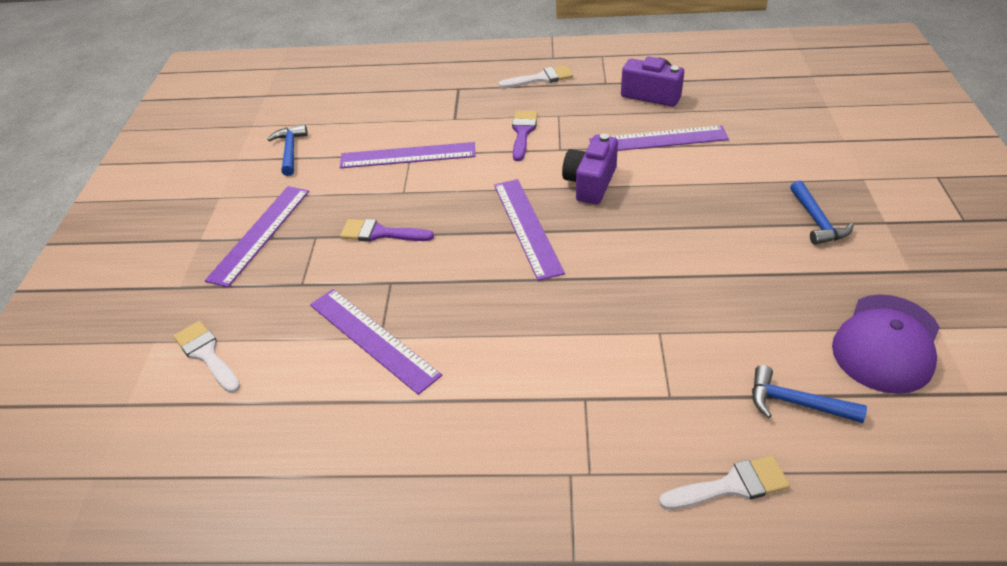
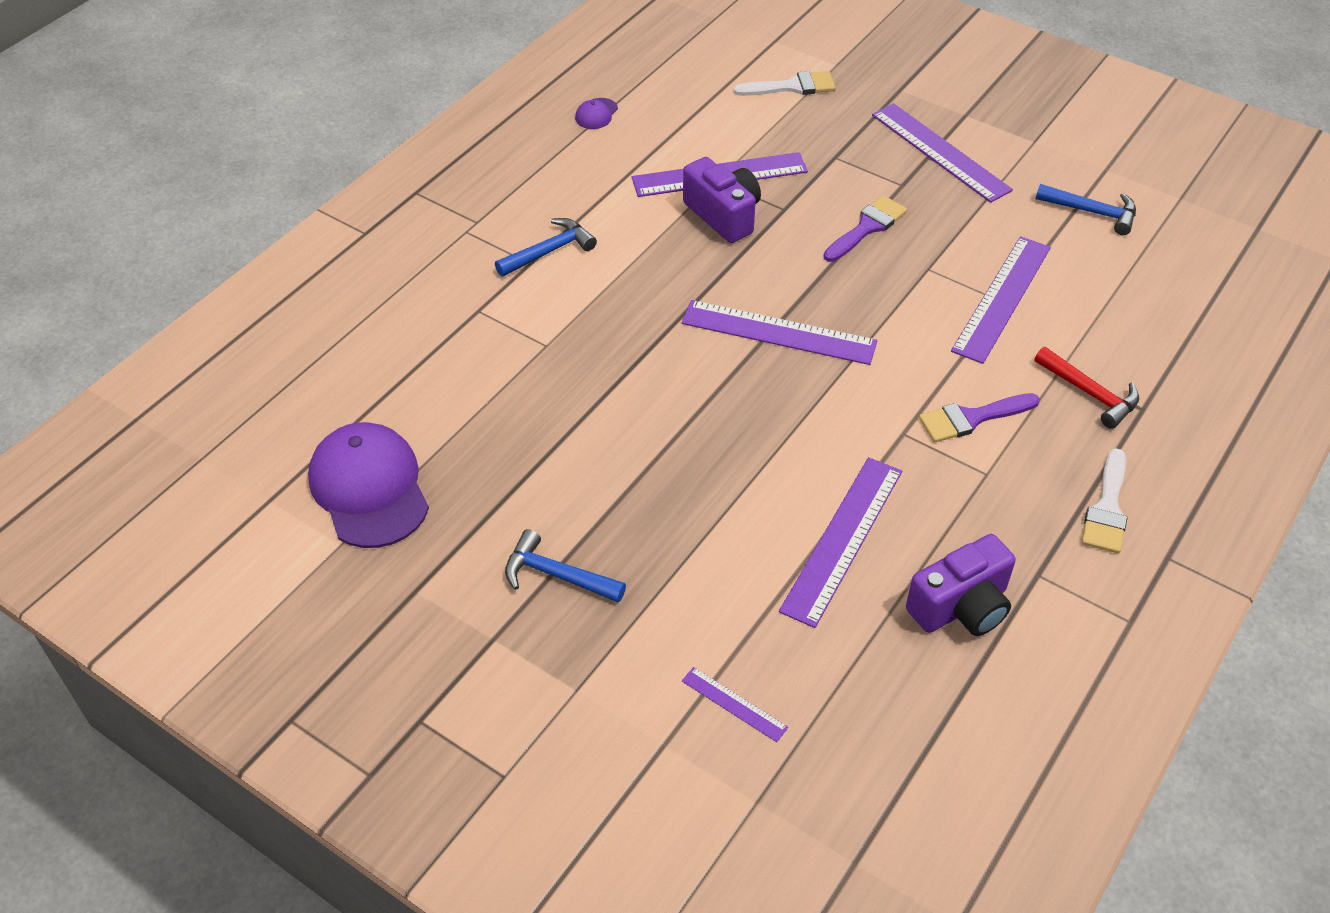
camera: 120 degrees right, 5 degrees up
purple brush [512,111,538,161] -> purple brush turned 120 degrees clockwise [919,393,1040,442]
purple camera [562,134,618,205] -> purple camera moved to [683,157,761,243]
white brush [659,456,790,510] -> none
blue hammer [752,365,867,423] -> blue hammer moved to [495,218,597,277]
none -> purple cap [575,98,618,129]
none -> purple ruler [682,667,788,742]
none -> red hammer [1035,347,1139,429]

